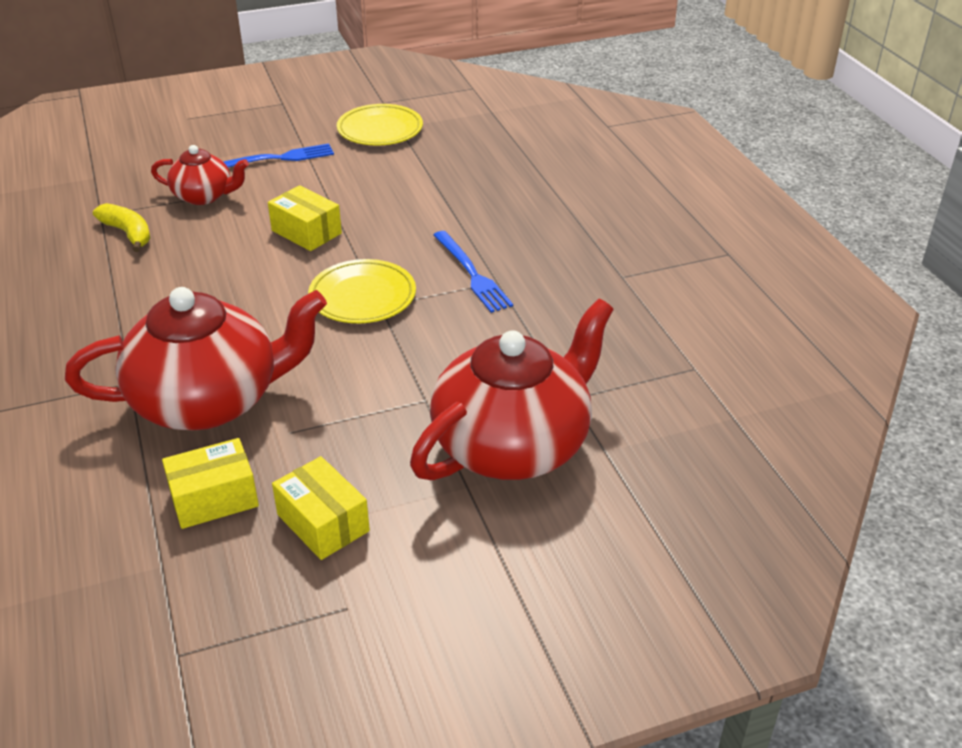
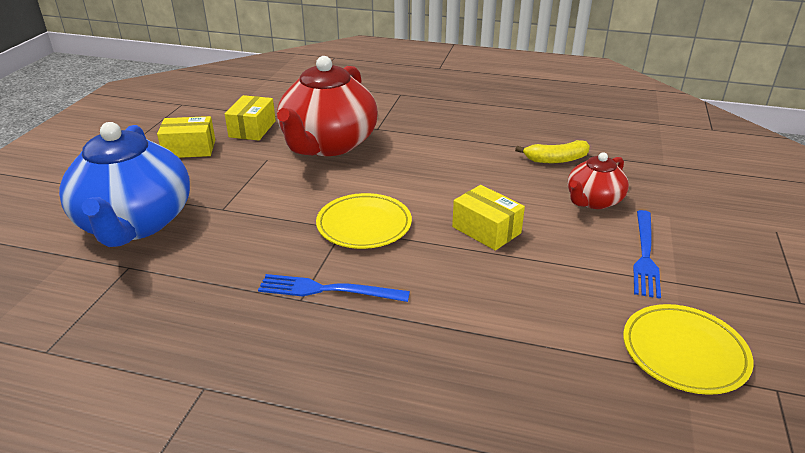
camera: 125 degrees right, 5 degrees down
yellow box [268,185,342,251] -> yellow box turned 60 degrees clockwise [452,185,525,250]
red teapot [410,298,614,480] -> blue teapot [59,122,190,247]

